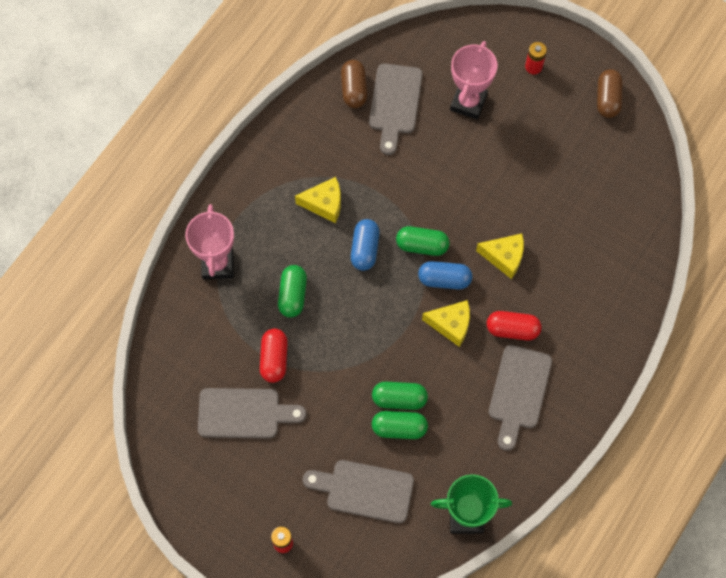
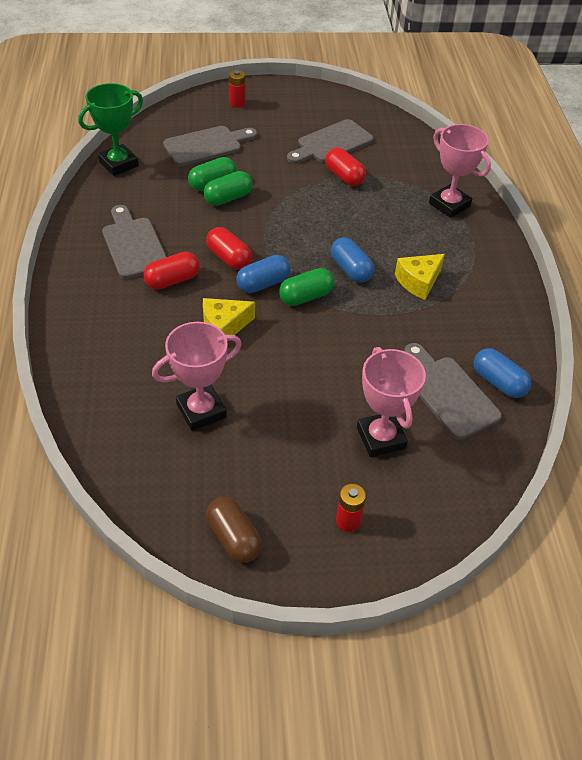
camera: 140 degrees right, 20 degrees down
green capsule [278,265,307,318] -> none
brown capsule [341,60,367,108] -> blue capsule [474,348,531,398]
yellow cheese [422,300,470,347] -> red capsule [206,227,252,270]
none -> pink trophy [152,322,242,431]

